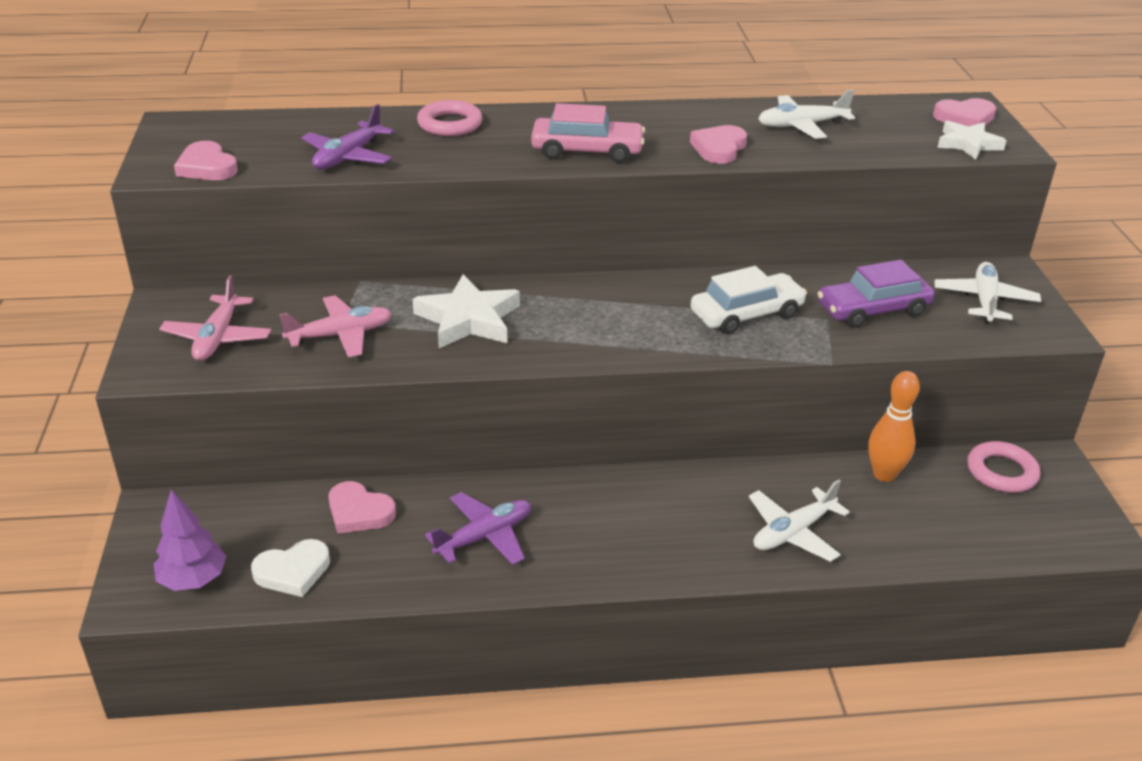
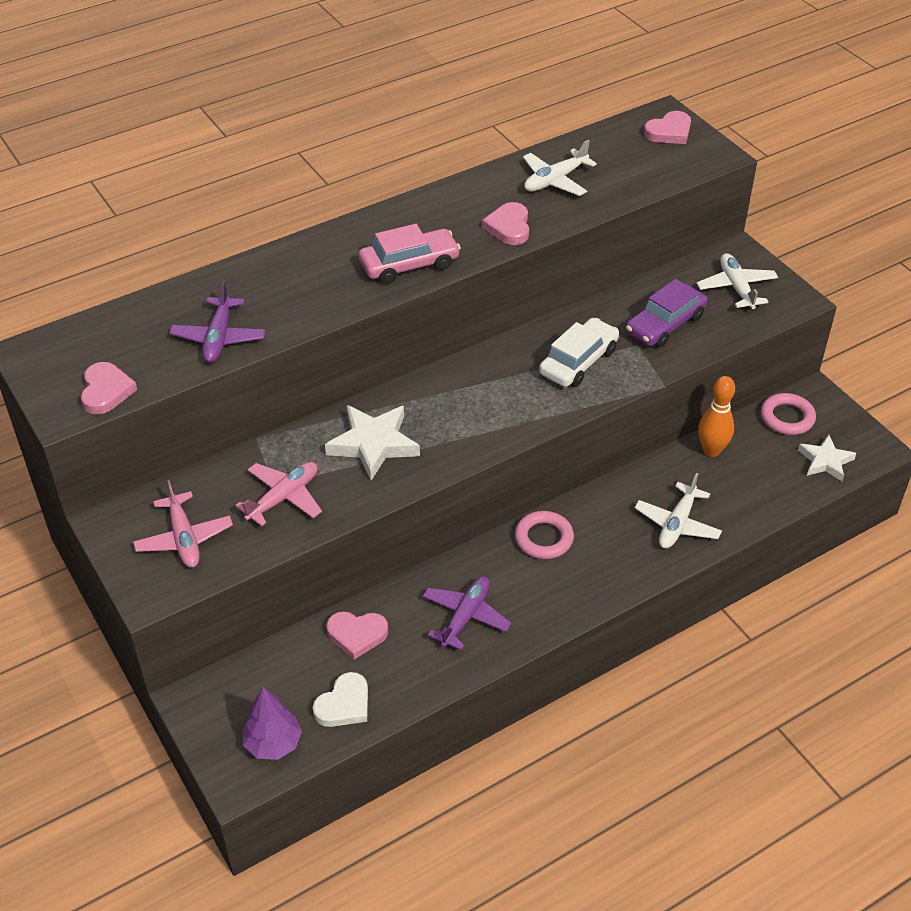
camera: 25 degrees left, 10 degrees up
pink heart [174,141,238,180] -> pink heart turned 120 degrees counterclockwise [81,362,137,414]
pink ring [417,100,482,136] -> pink ring moved to [515,511,574,559]
white star [937,121,1007,160] -> white star moved to [798,435,856,481]

